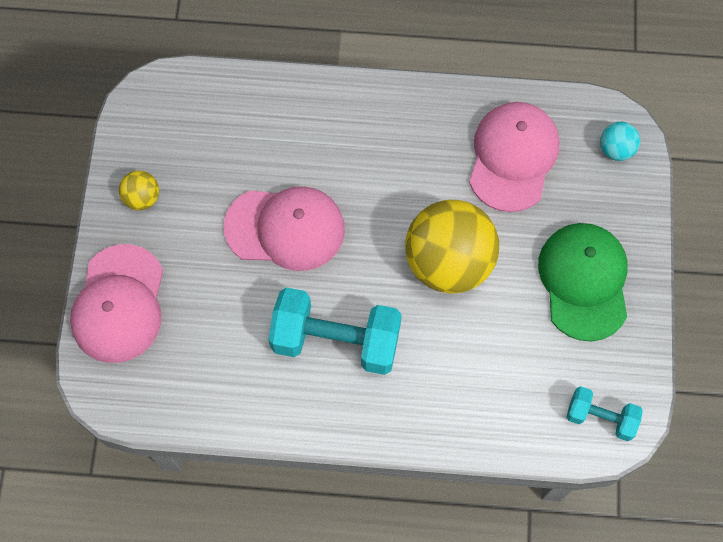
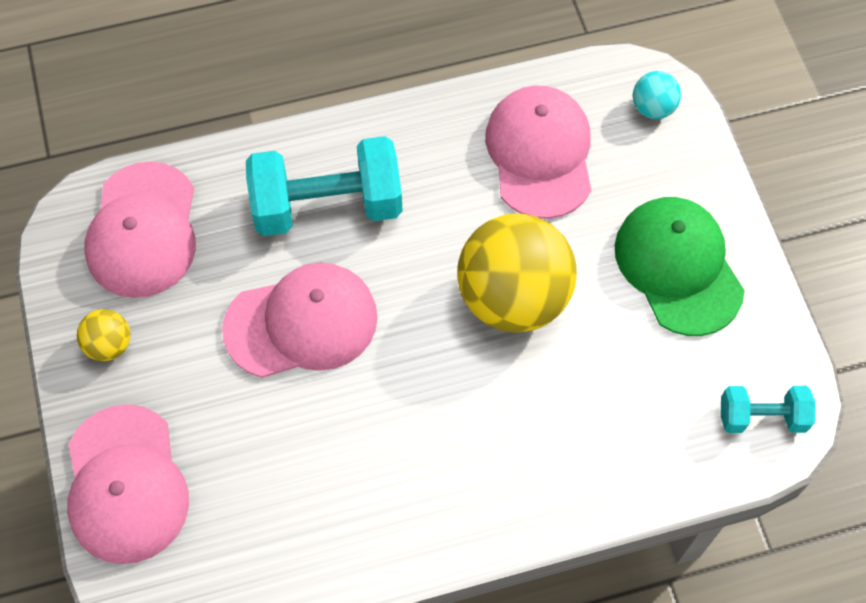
camera: 20 degrees left, 5 degrees down
turquoise dumbbell [268,287,402,375] -> turquoise dumbbell moved to [246,136,402,236]
none -> pink cap [84,161,196,298]

